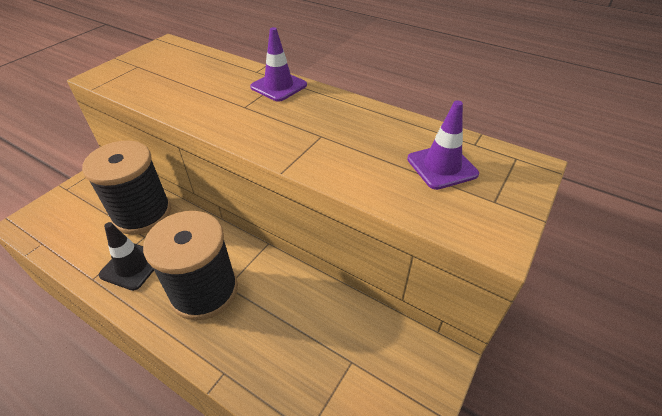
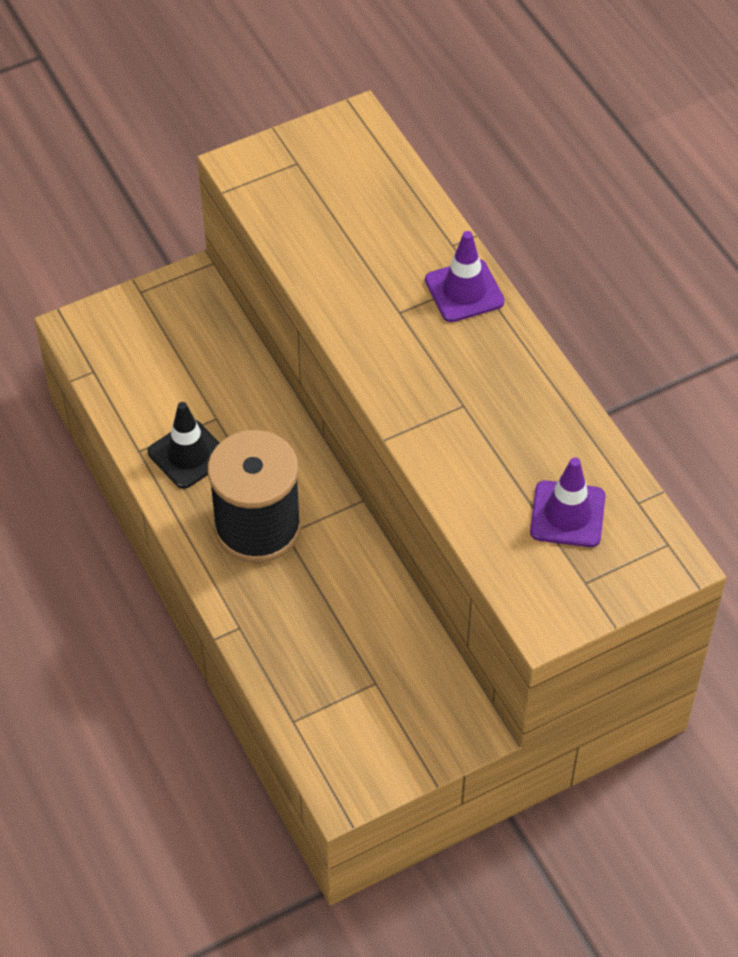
camera: 30 degrees right, 10 degrees up
black spool [82,140,171,235] -> none

